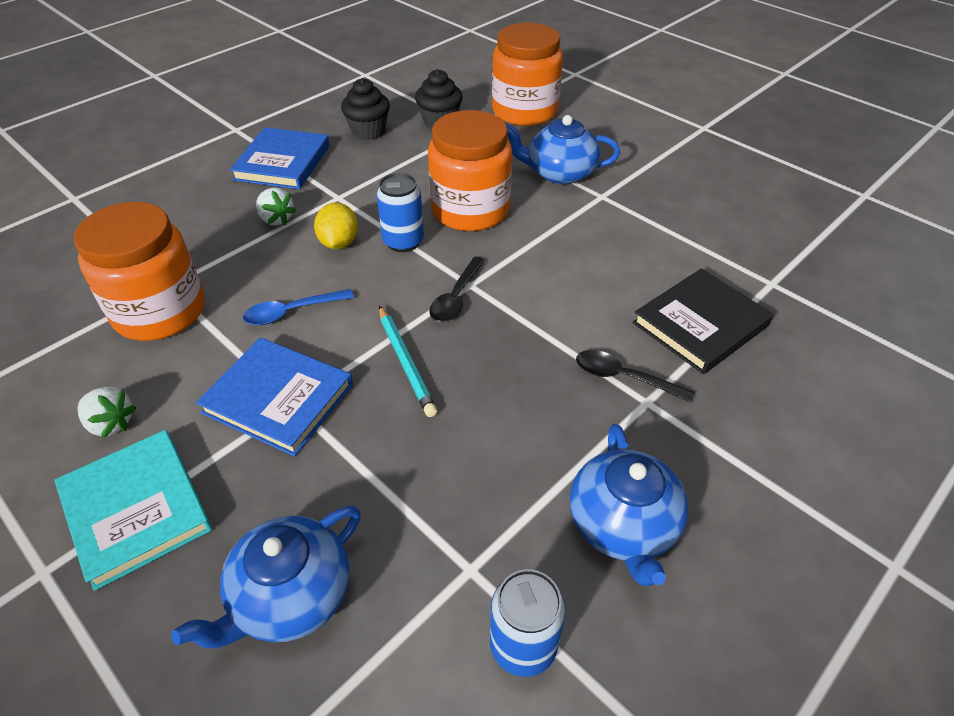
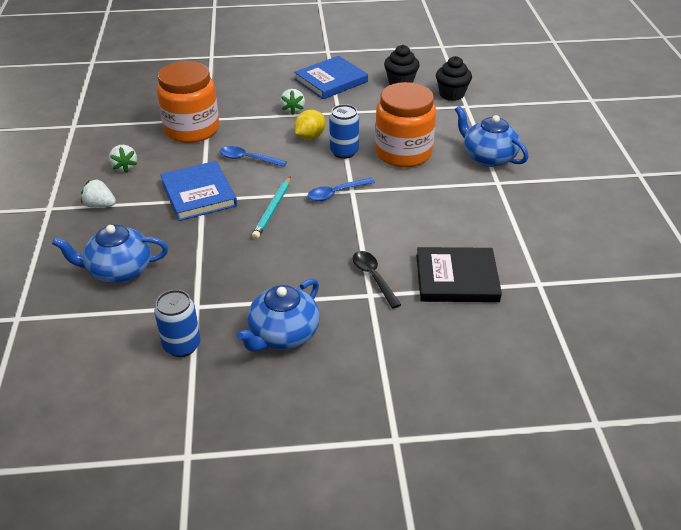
camera: 40 degrees right, 5 degrees down
turquoise book [54,430,212,591] -> white strawberry [81,179,116,208]
black spoon [429,257,485,322] -> blue spoon [308,178,375,201]
orange jar [492,23,563,126] -> none

